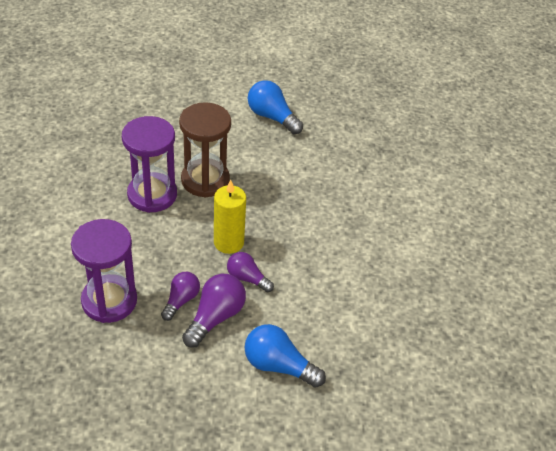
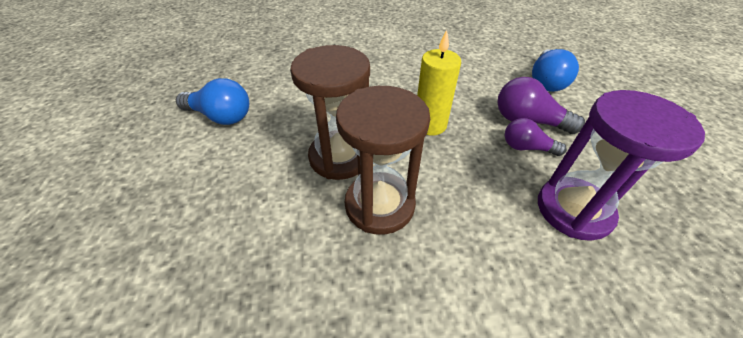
camera: 95 degrees left, 0 degrees up
purple hourglass [122,116,177,213] -> brown hourglass [336,86,430,235]
purple light bulb [227,252,274,292] -> none
blue light bulb [248,80,303,134] -> blue light bulb turned 105 degrees counterclockwise [176,78,249,125]

